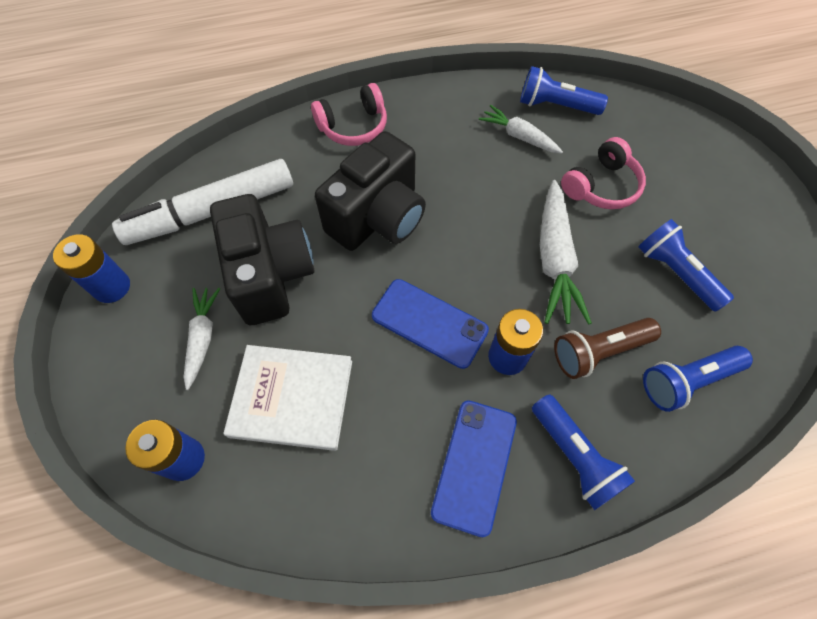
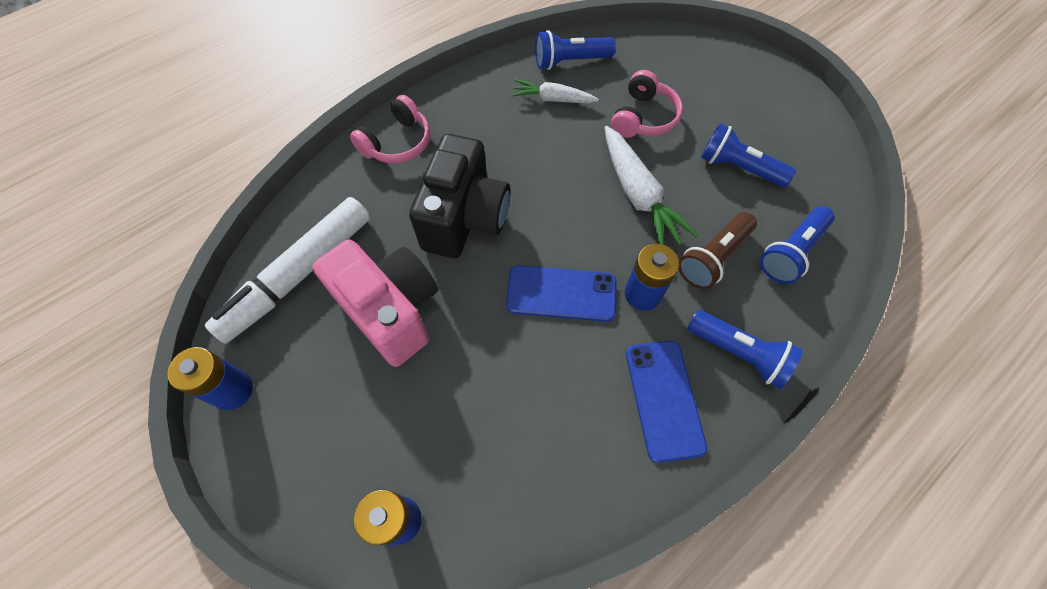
camera: 25 degrees left, 0 degrees up
white carrot [184,288,220,390] -> none
black camera [210,194,314,325] -> pink camera [312,239,438,367]
white book [223,345,352,451] -> none

